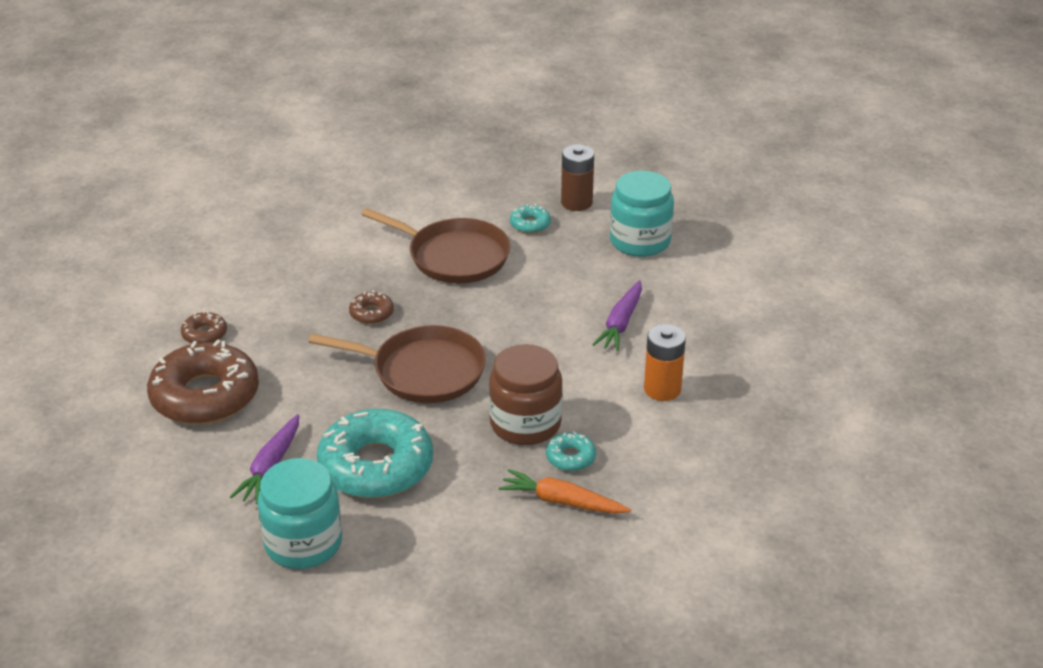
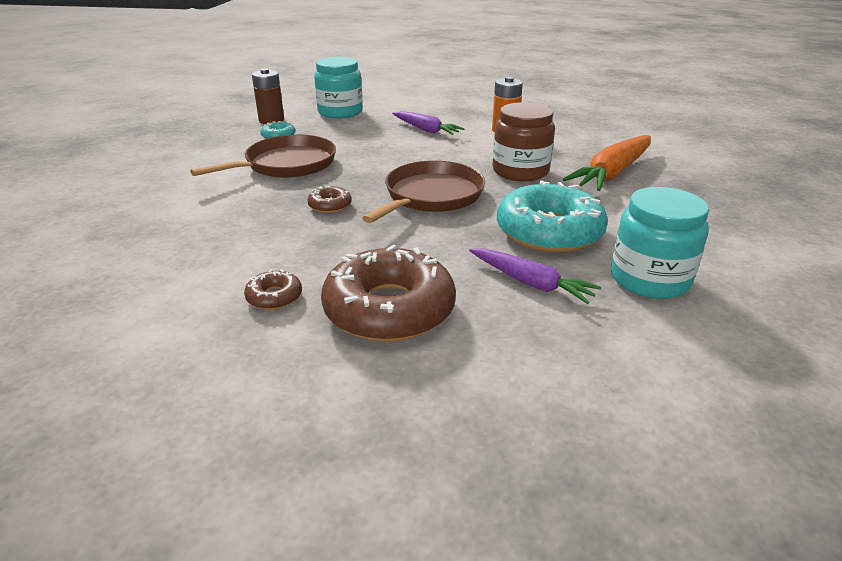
camera: 70 degrees left, 5 degrees down
orange carrot [498,469,631,514] -> orange carrot [563,135,651,191], size x1.60
turquoise donut [546,431,596,471] -> none

